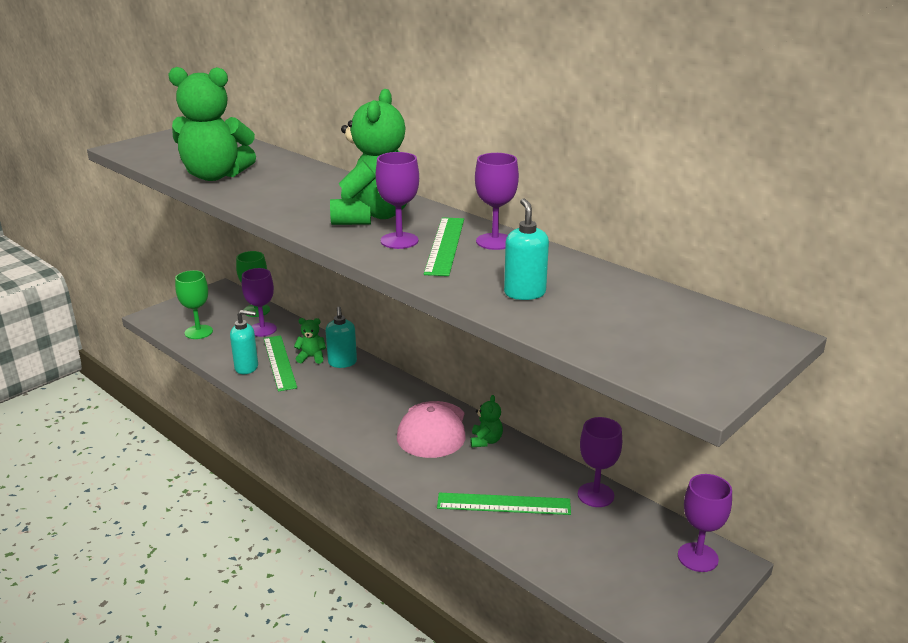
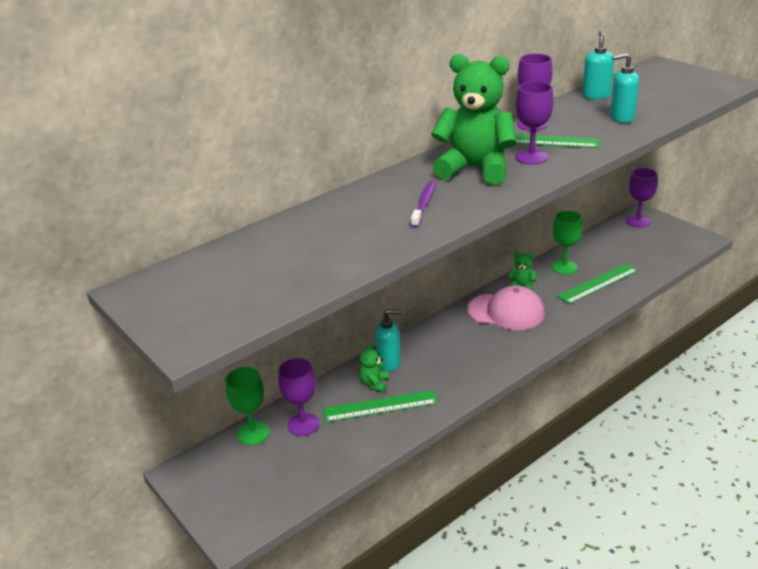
camera: 80 degrees left, 5 degrees up
green teddy bear [168,67,256,181] -> none
green goblet [175,270,213,339] -> green goblet moved to [551,210,583,274]
turquoise soap dispenser [230,310,258,374] -> turquoise soap dispenser moved to [582,31,614,100]
green ruler [437,493,571,515] -> green ruler turned 45 degrees clockwise [557,264,638,304]
purple goblet [578,417,622,507] -> none
none -> purple toothbrush [411,180,436,228]

